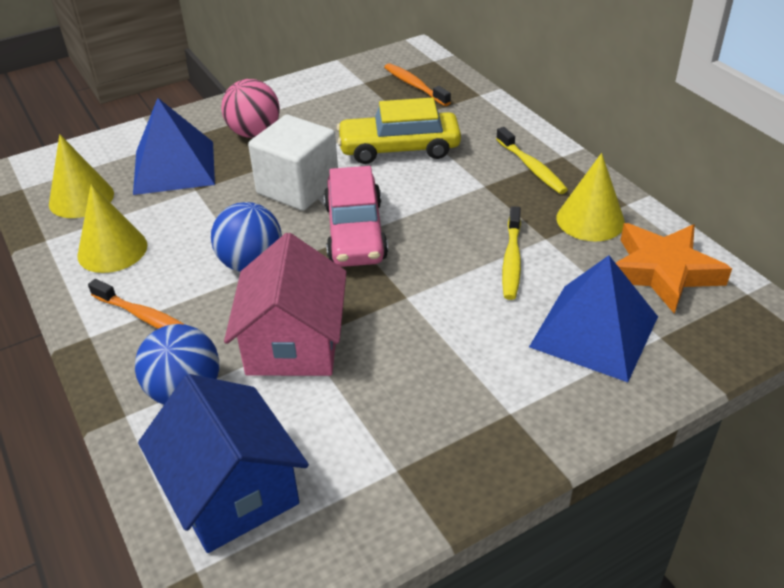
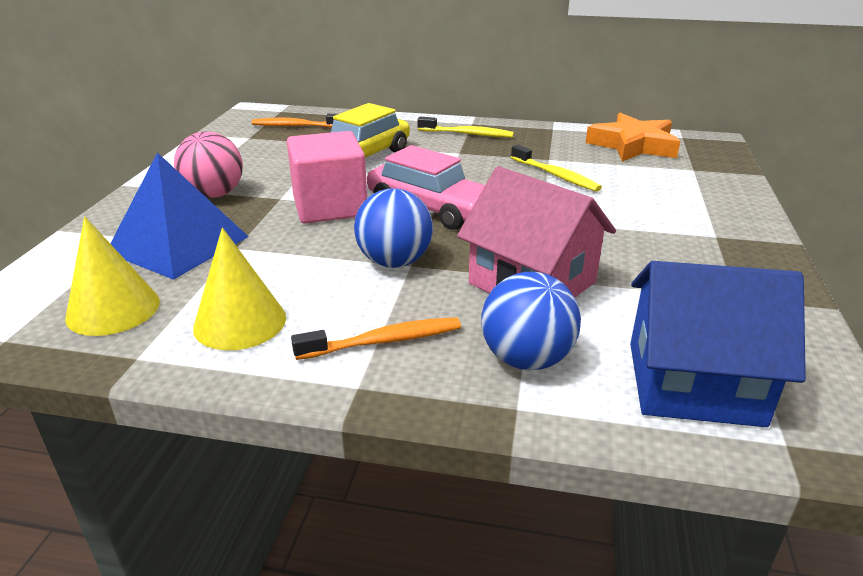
camera: 50 degrees left, 10 degrees down
white cube [248,115,338,211] -> pink cube [287,131,367,224]
blue pyramid [529,255,658,382] -> none
yellow cone [557,153,625,241] -> none

